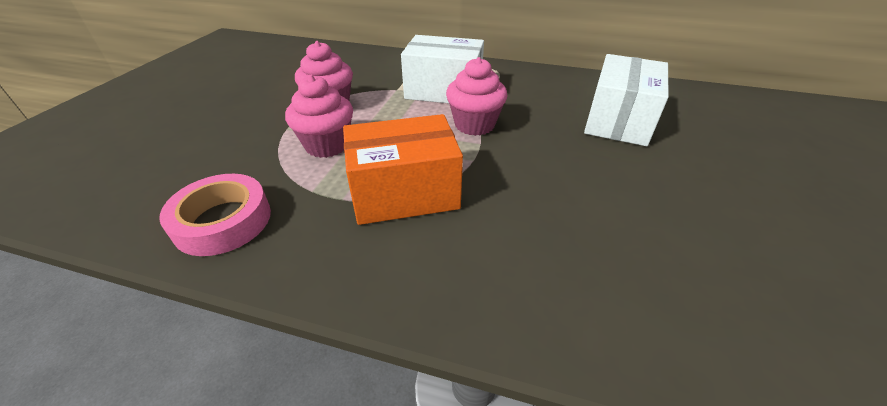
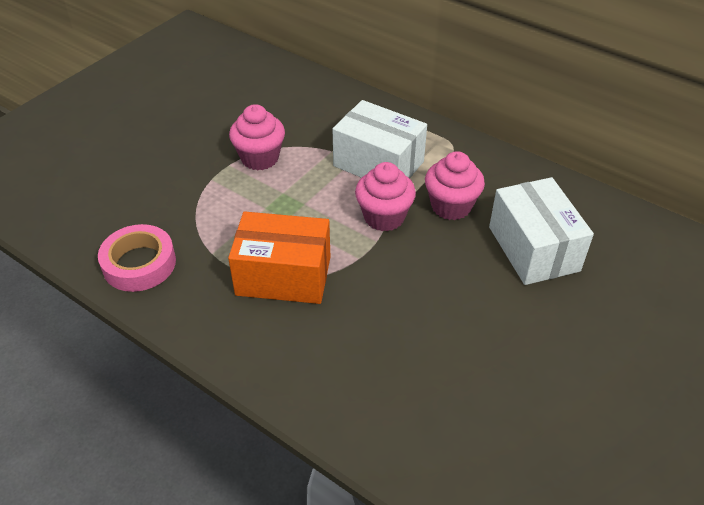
camera: 20 degrees right, 5 degrees up
pink cupcake [285,75,353,158] -> pink cupcake moved to [425,151,485,220]
white box [584,54,669,146] -> white box turned 60 degrees counterclockwise [489,177,594,285]

